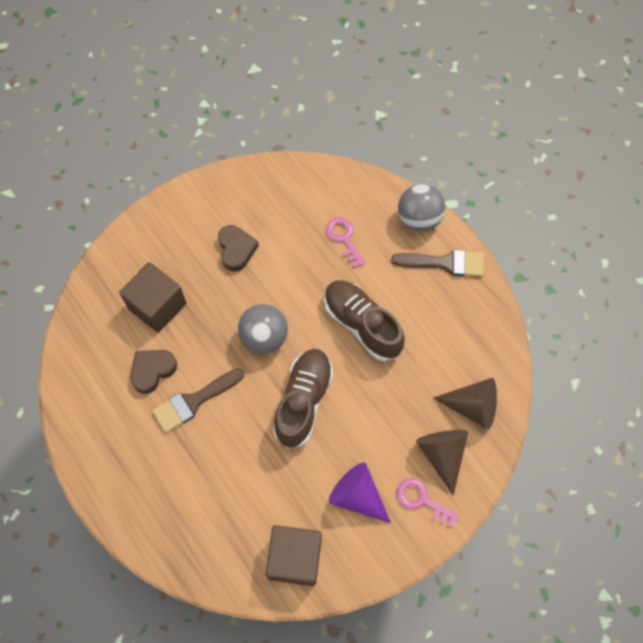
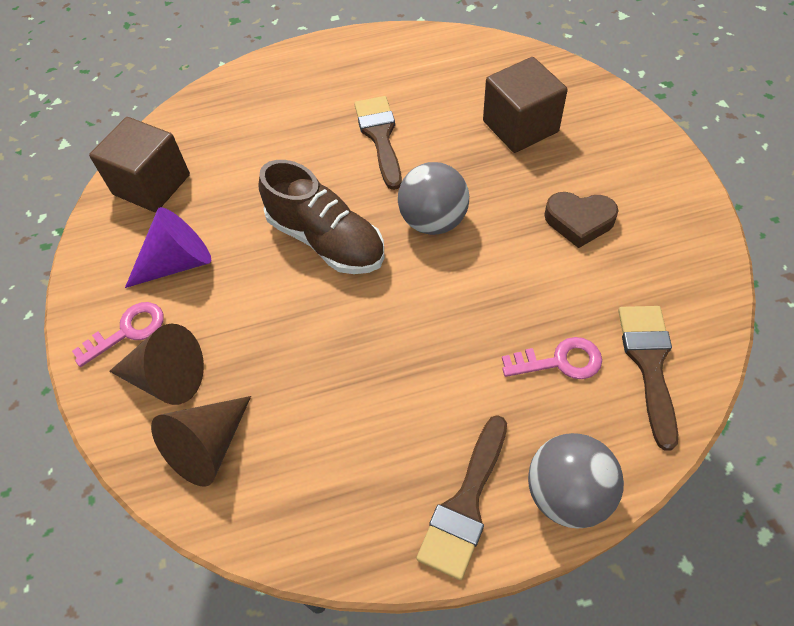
camera: 115 degrees right, 10 degrees down
brown heart [131,350,177,394] -> none
brown shoe [324,280,405,361] -> none
none -> brown brush [618,306,678,451]

